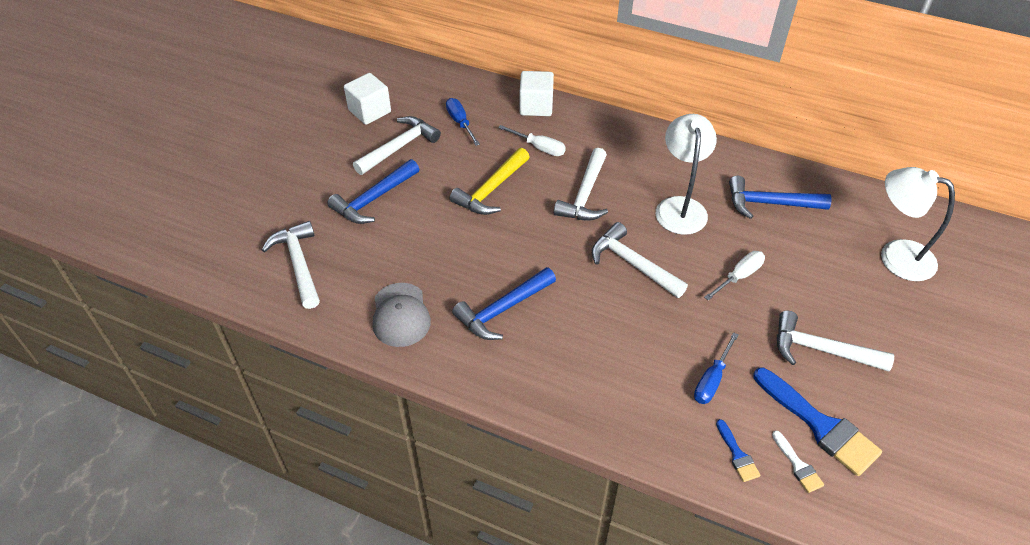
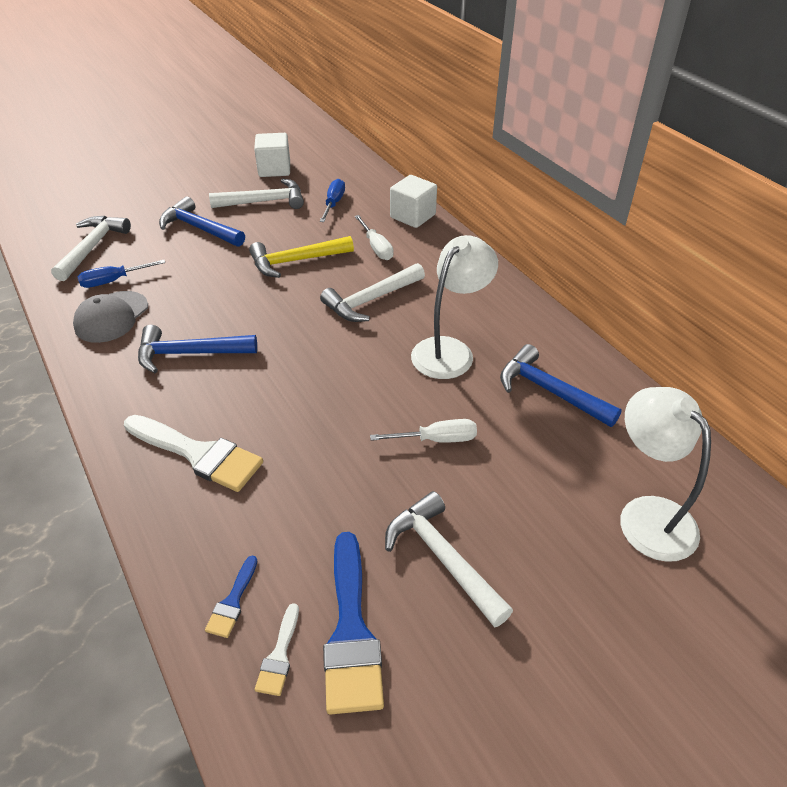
camera: 35 degrees right, 5 degrees down
blue hammer [327,159,420,224] -> blue hammer turned 45 degrees clockwise [159,196,245,247]
white hammer [592,222,688,298] -> none
blue screwdriver [694,332,738,404] -> blue screwdriver moved to [78,260,165,288]
none -> white brush [124,415,263,492]

